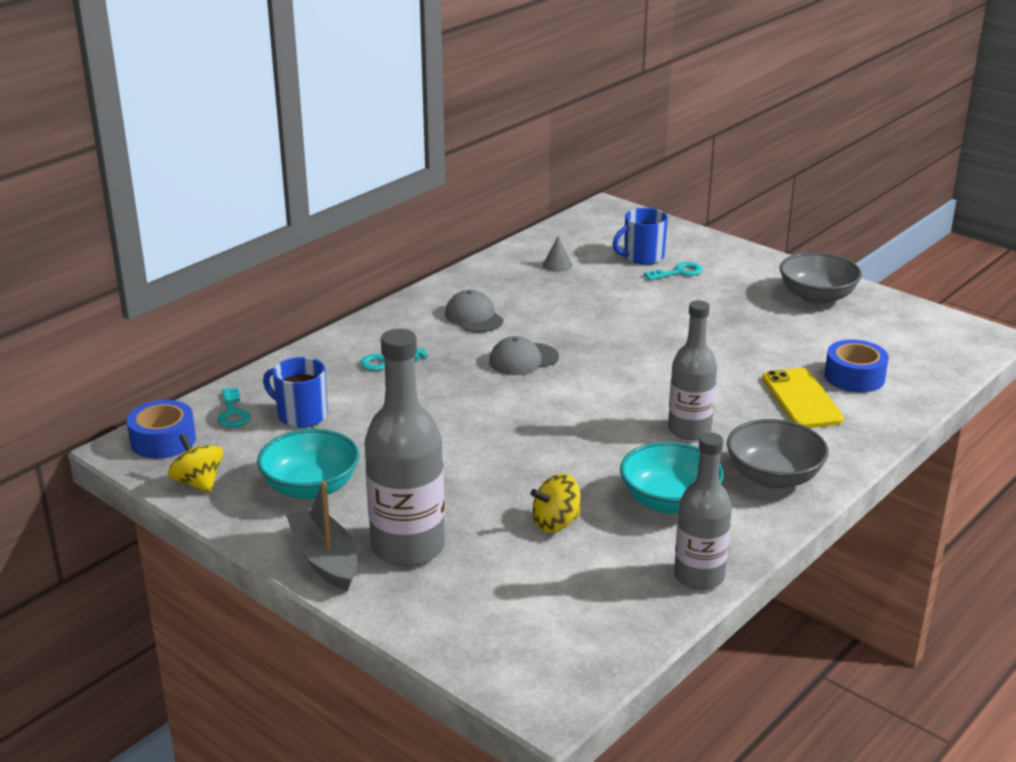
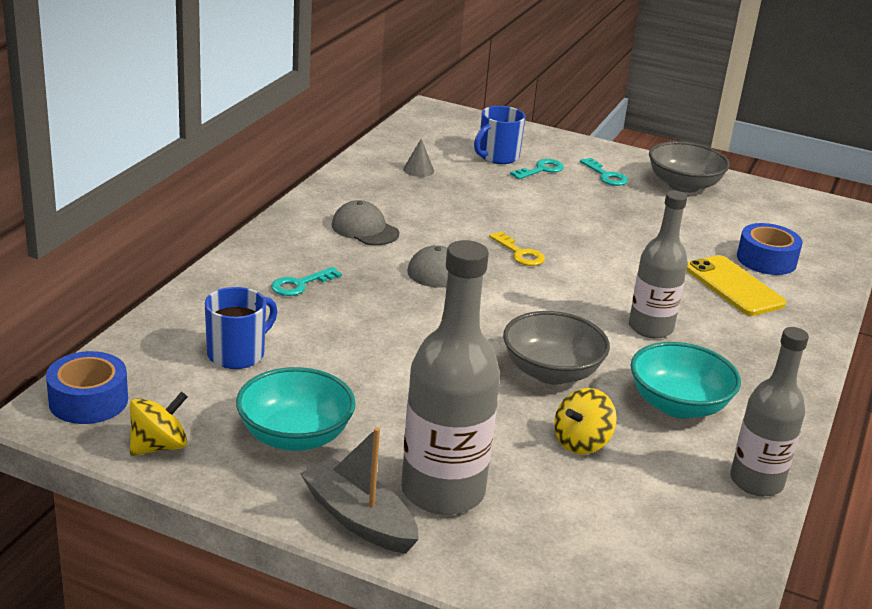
camera: 20 degrees left, 0 degrees up
yellow spinning top [168,433,223,493] -> yellow spinning top turned 105 degrees clockwise [130,391,188,456]
turquoise key [217,387,251,428] -> turquoise key moved to [580,158,628,186]
blue mug [263,357,328,428] -> blue mug turned 120 degrees clockwise [205,287,278,369]
grey bowl [727,419,829,489] -> grey bowl moved to [503,311,610,385]
none -> yellow key [489,231,545,266]

